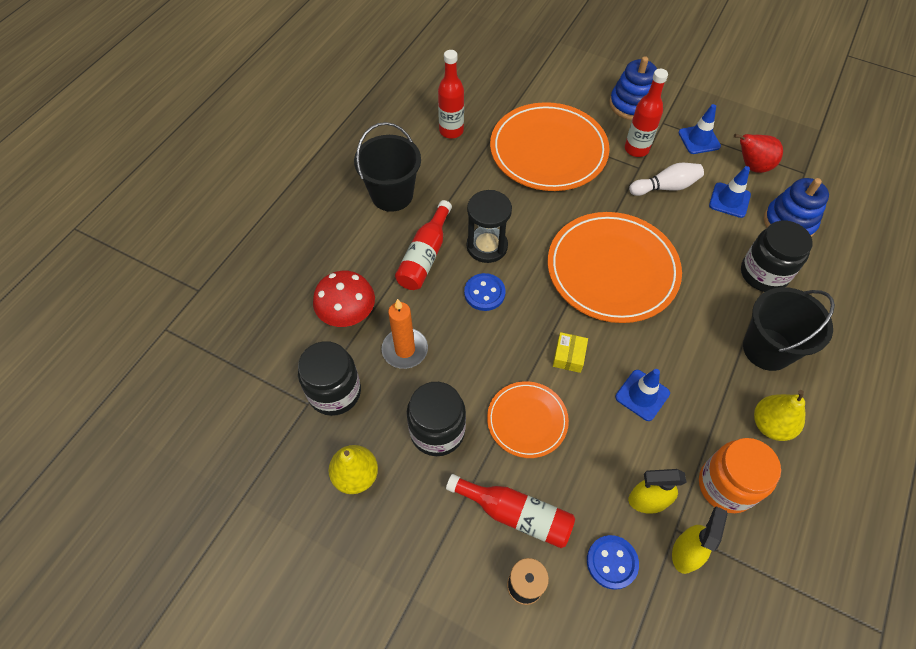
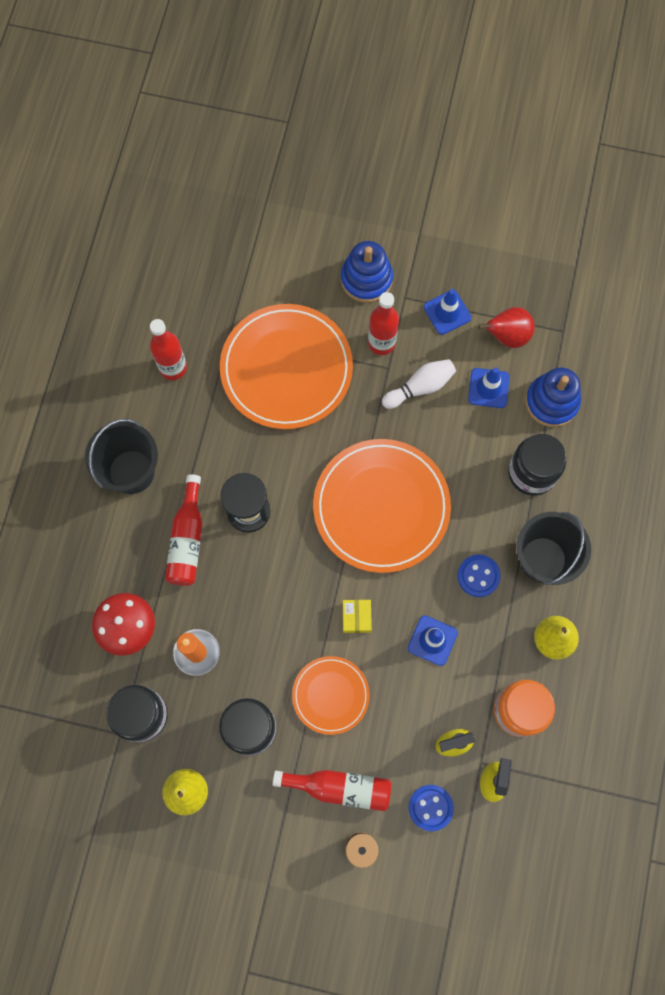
camera: 15 degrees left, 15 degrees up
blue button [464,273,506,311] -> blue button moved to [458,554,501,597]

